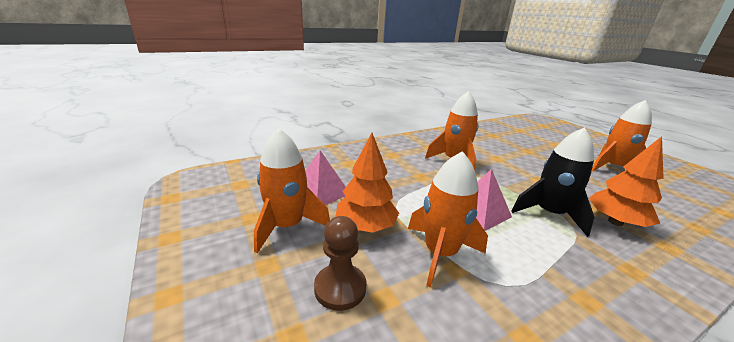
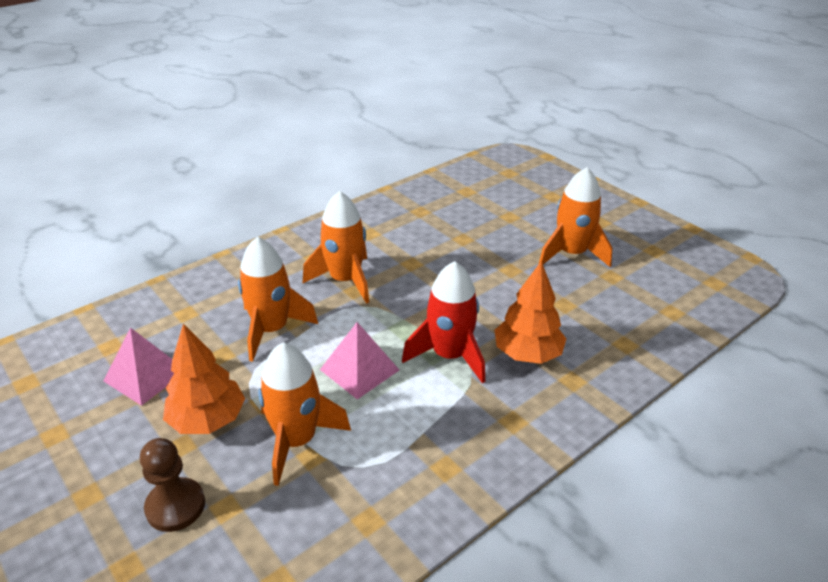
camera: 10 degrees left, 10 degrees up
orange rocket [254,128,330,253] -> orange rocket moved to [238,237,318,362]
black rocket [512,127,595,237] -> red rocket [402,261,485,383]

